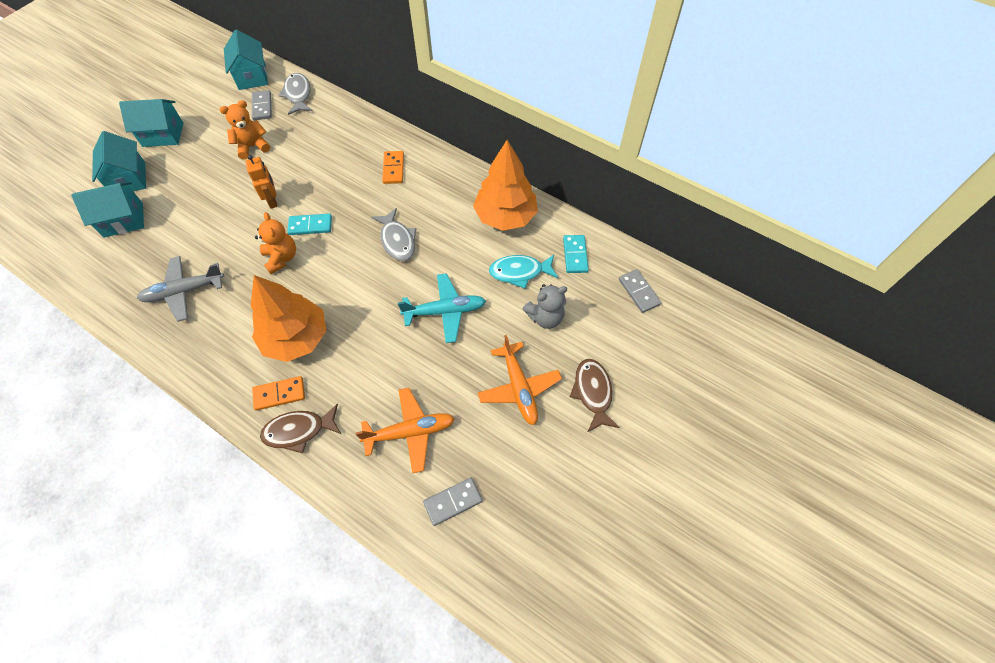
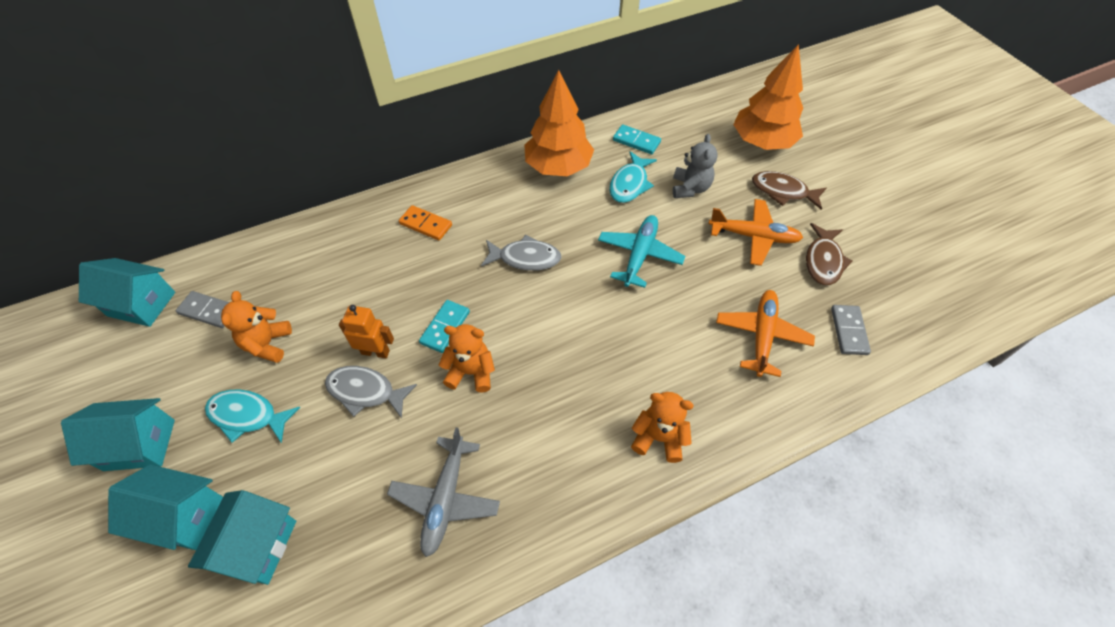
camera: 60 degrees left, 5 degrees down
turquoise house [119,99,183,147] -> turquoise house turned 60 degrees clockwise [61,398,175,471]
orange tree [251,275,326,362] -> orange tree moved to [733,44,803,150]
orange domino [252,376,305,411] -> orange teddy bear [631,392,693,463]
brown fish [260,404,341,453] -> brown fish moved to [806,223,852,285]
grey fish [278,73,312,115] -> grey fish moved to [325,366,417,418]
grey domino [619,269,662,313] -> none
none -> turquoise fish [205,389,300,443]

